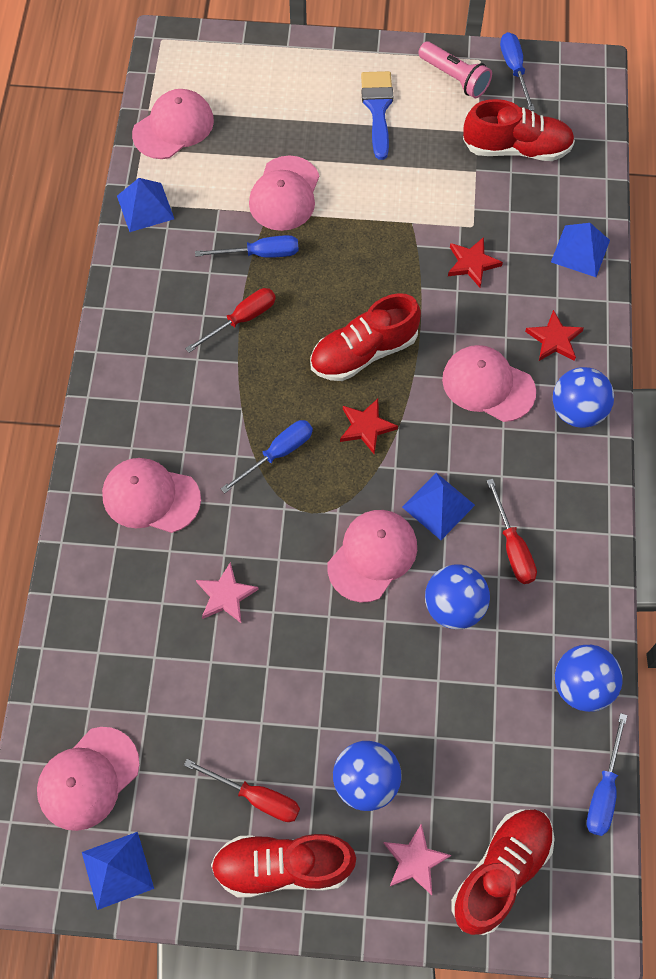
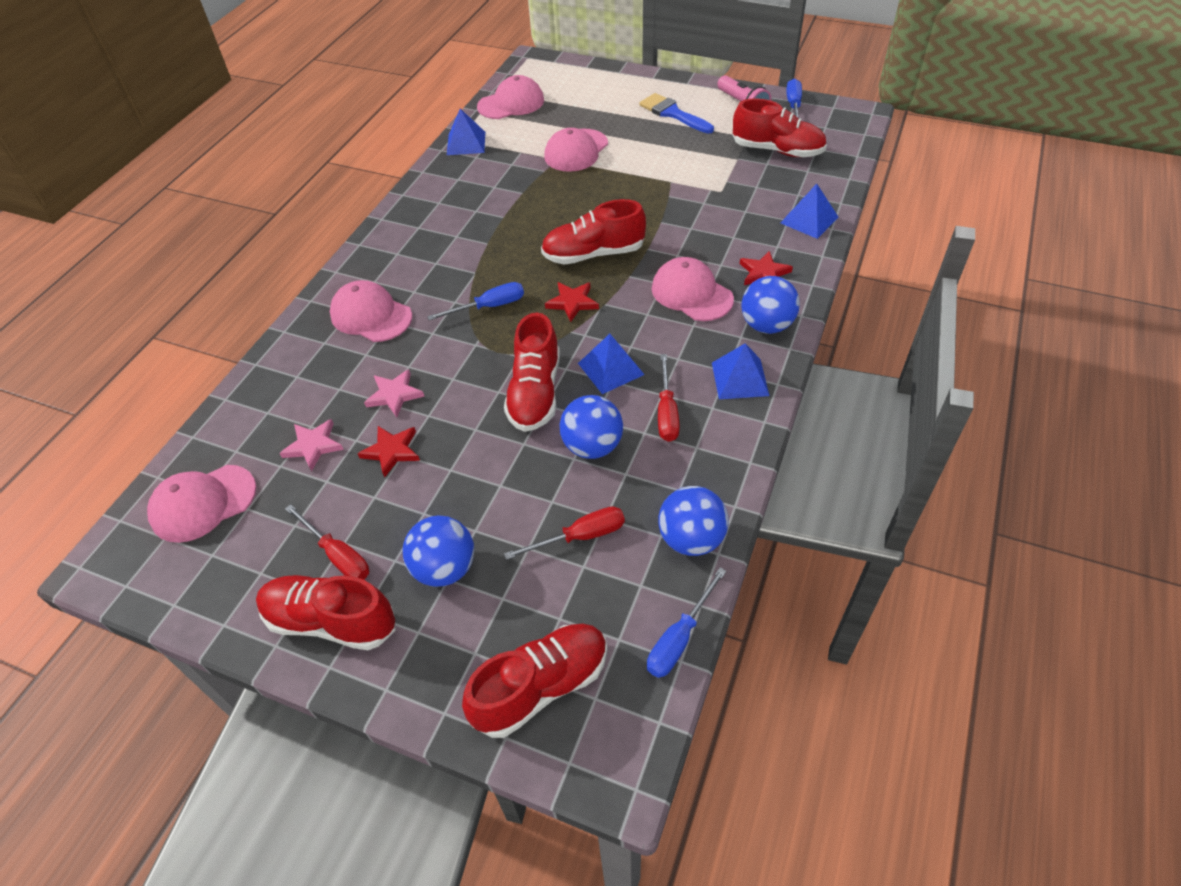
camera: 20 degrees right, 15 degrees down
blue pyramid [82,832,154,910] -> blue pyramid moved to [712,343,769,399]
red screwdriver [185,288,276,353] -> red screwdriver moved to [504,506,625,560]
blue screwdriver [195,235,299,258] -> none
pink cap [328,510,417,602] -> red shoe [504,312,560,432]
blue brush [361,71,393,160] -> blue brush turned 60 degrees counterclockwise [639,93,714,133]
pink star [383,823,451,895] -> pink star moved to [279,419,344,472]
red star [448,237,503,288] -> red star moved to [357,426,420,478]

